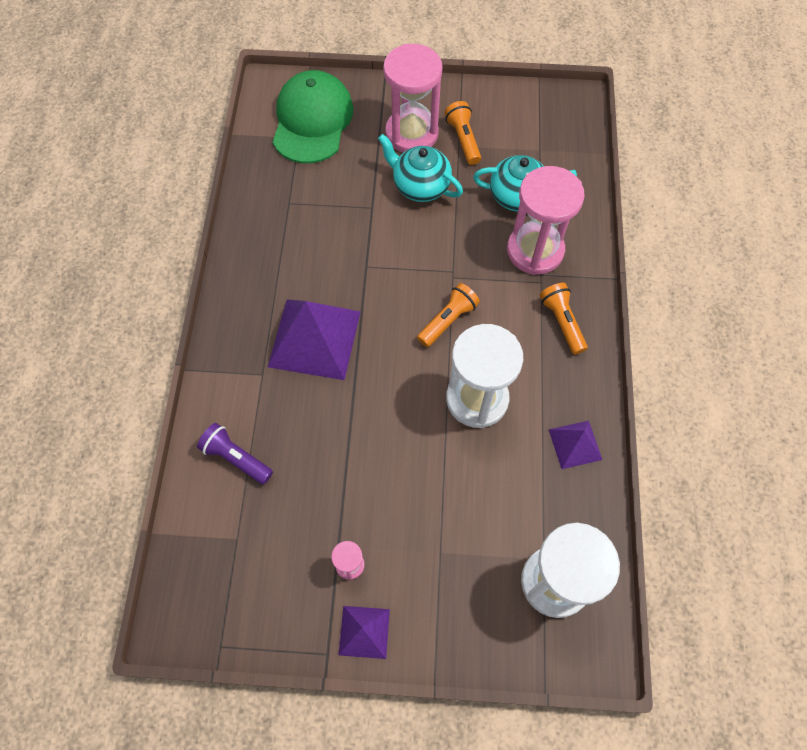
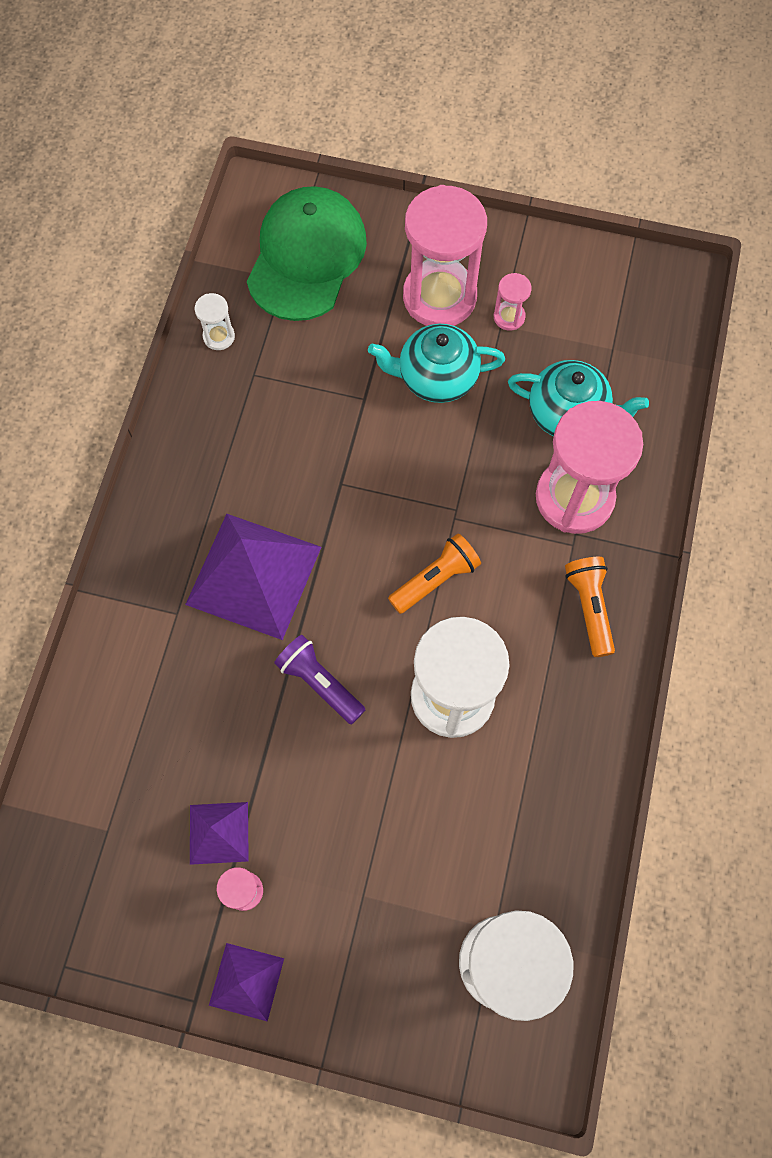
camera: 10 degrees right, 5 degrees up
purple flashlight [197,423,273,485] -> purple flashlight moved to [274,635,365,725]
turquoise teapot [378,134,463,202] -> turquoise teapot turned 45 degrees counterclockwise [368,324,505,403]
orange flashlight [445,101,481,165] -> pink hourglass [494,273,532,331]
purple pyramid [548,421,602,469] -> purple pyramid moved to [190,802,249,865]
none -> white hourglass [194,293,235,350]

